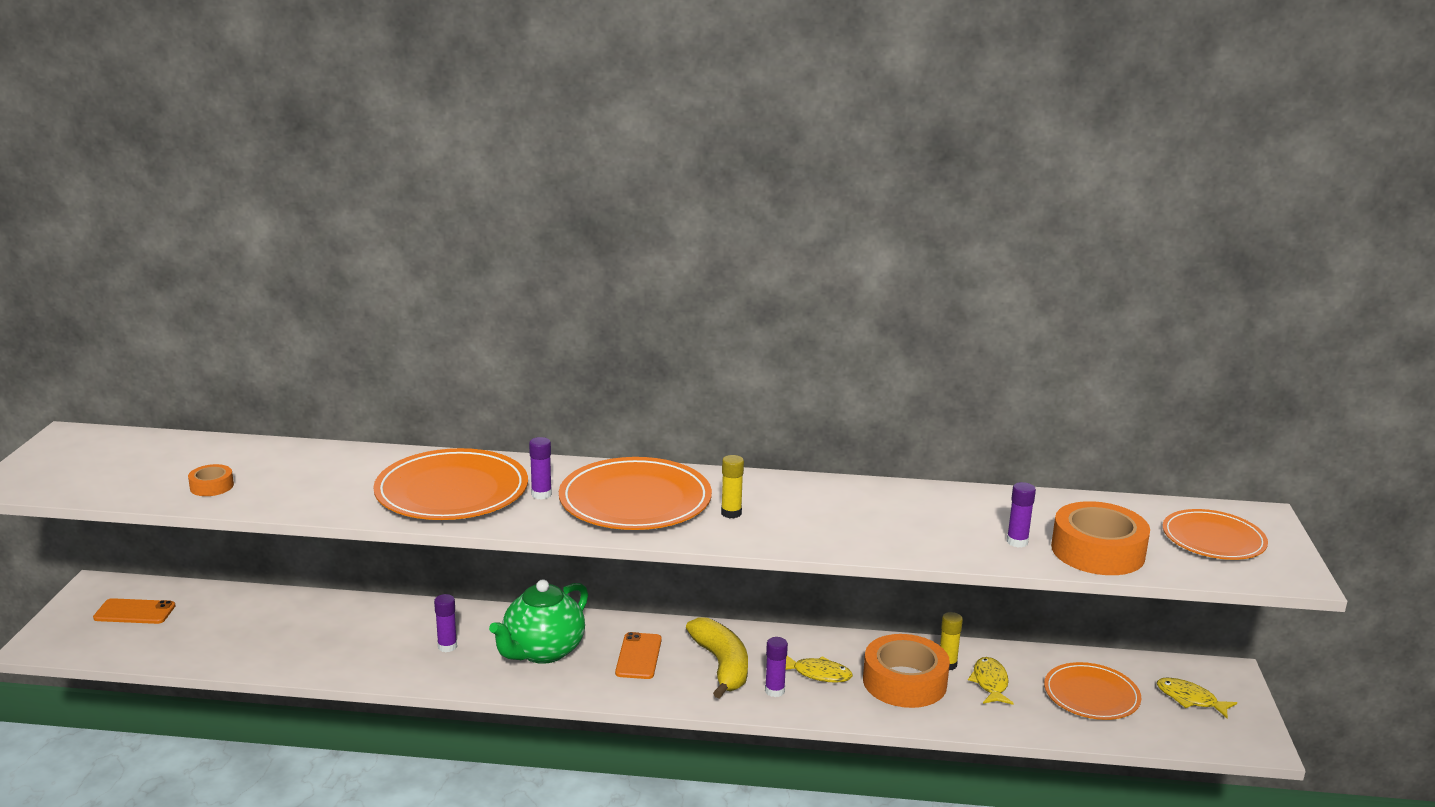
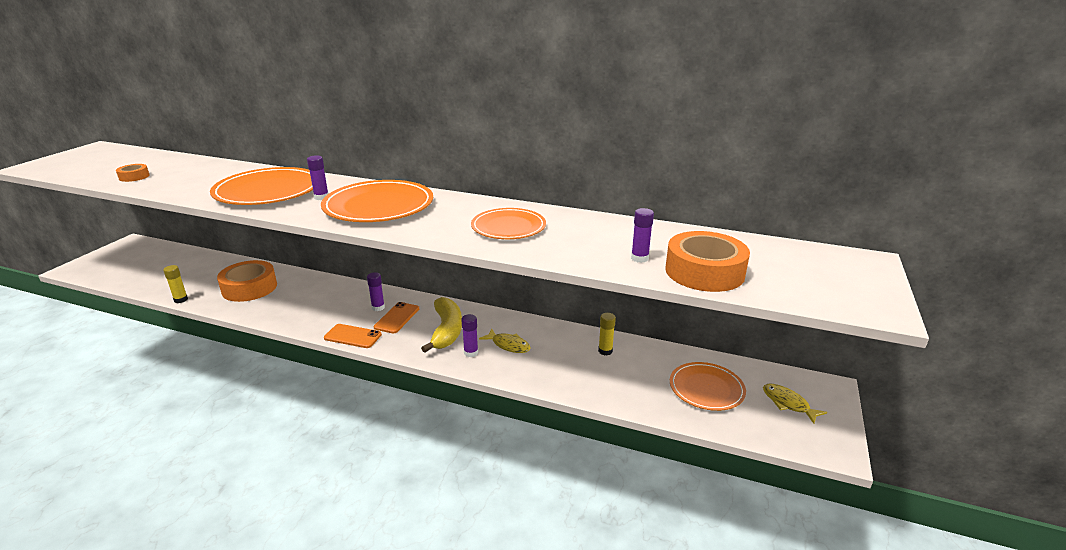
camera: 15 degrees right, 5 degrees up
orange phone [93,598,175,624] -> orange phone moved to [324,324,382,348]
purple glue stick [434,594,457,652] -> purple glue stick moved to [367,272,385,311]
green teapot [489,580,588,664] -> none
yellow glue stick [721,455,744,518] -> yellow glue stick moved to [163,265,188,303]
orange tape [863,634,950,708] -> orange tape moved to [217,260,277,302]
yellow fish [968,657,1014,705] -> none
orange plate [1163,509,1268,560] -> orange plate moved to [471,208,546,239]

